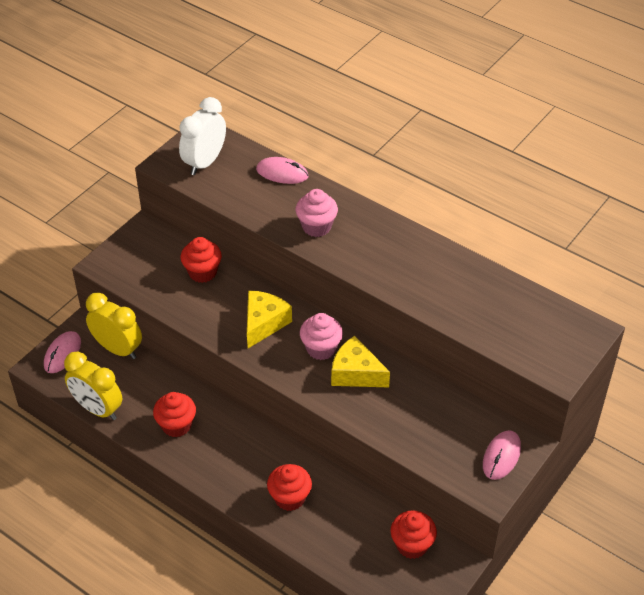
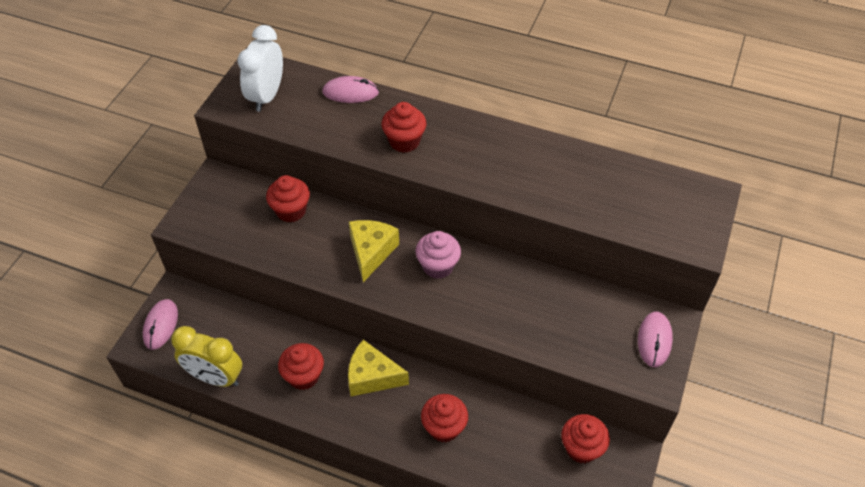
camera: 15 degrees left, 5 degrees up
yellow clock [86,292,142,359] -> none
pink cupcake [295,189,338,237] -> red cupcake [382,102,426,153]
yellow cheese [331,336,390,387] -> yellow cheese moved to [348,340,409,396]

